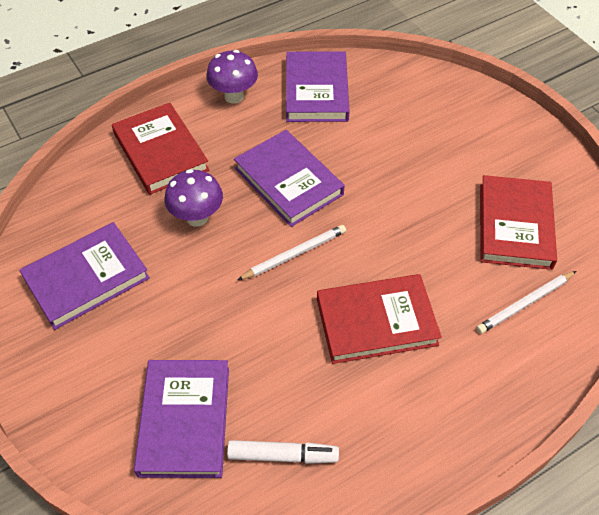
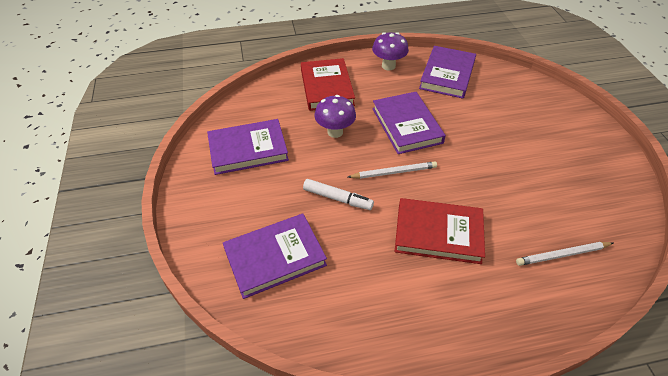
camera: 20 degrees right, 5 degrees down
purple book [134,360,229,478] -> purple book turned 45 degrees clockwise [223,214,327,299]
white marker [227,440,339,464] -> white marker moved to [303,179,374,210]
red book [480,175,557,270] -> none

